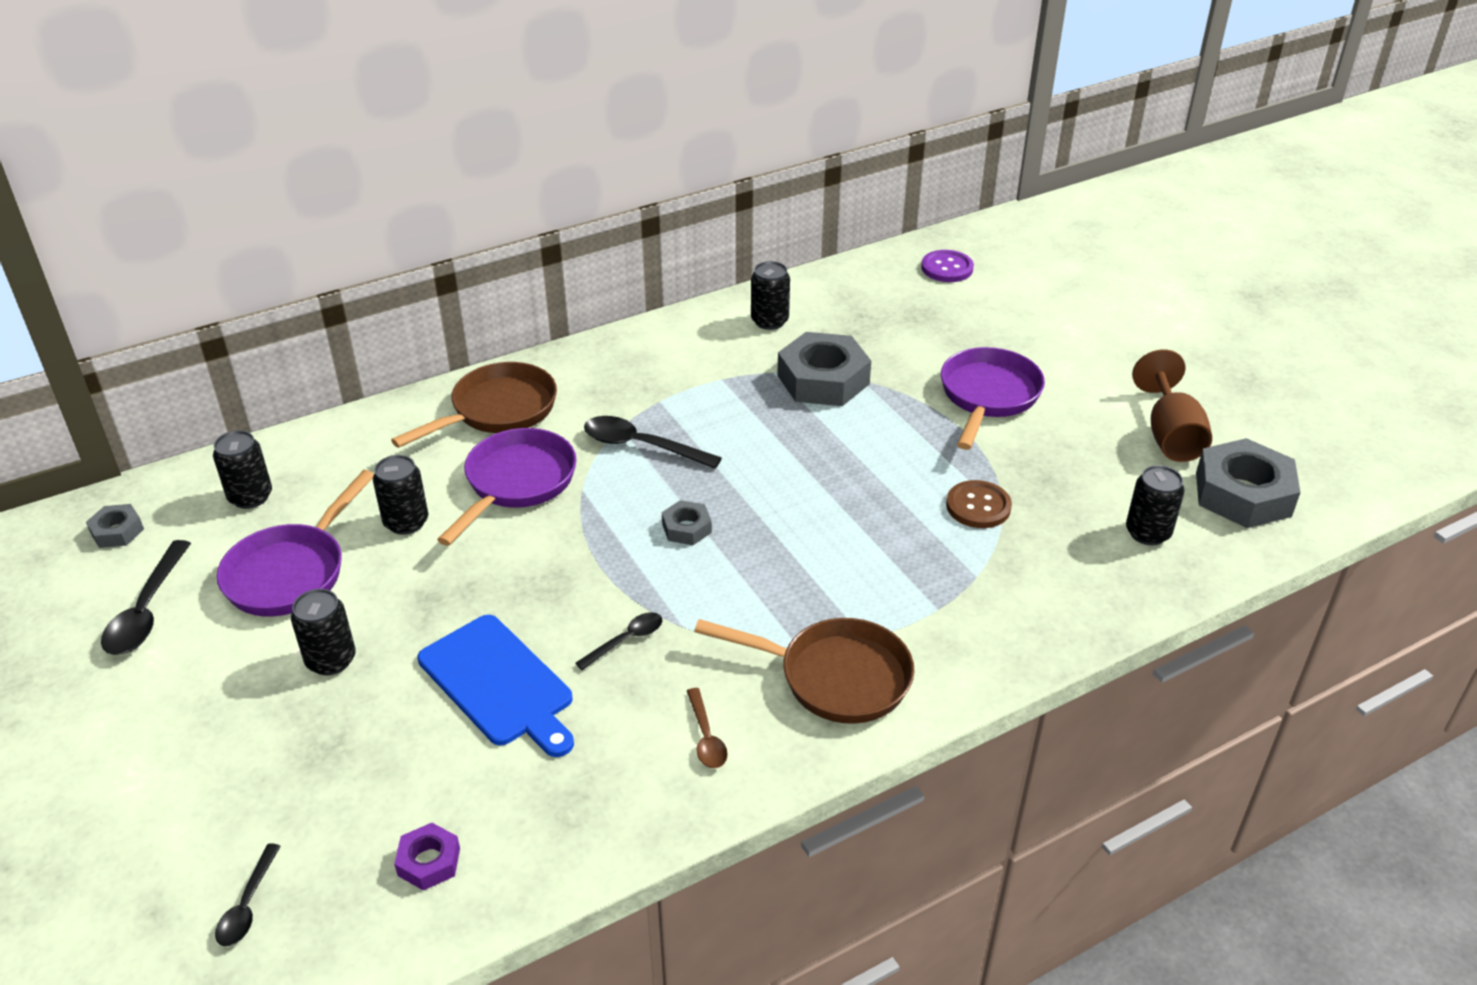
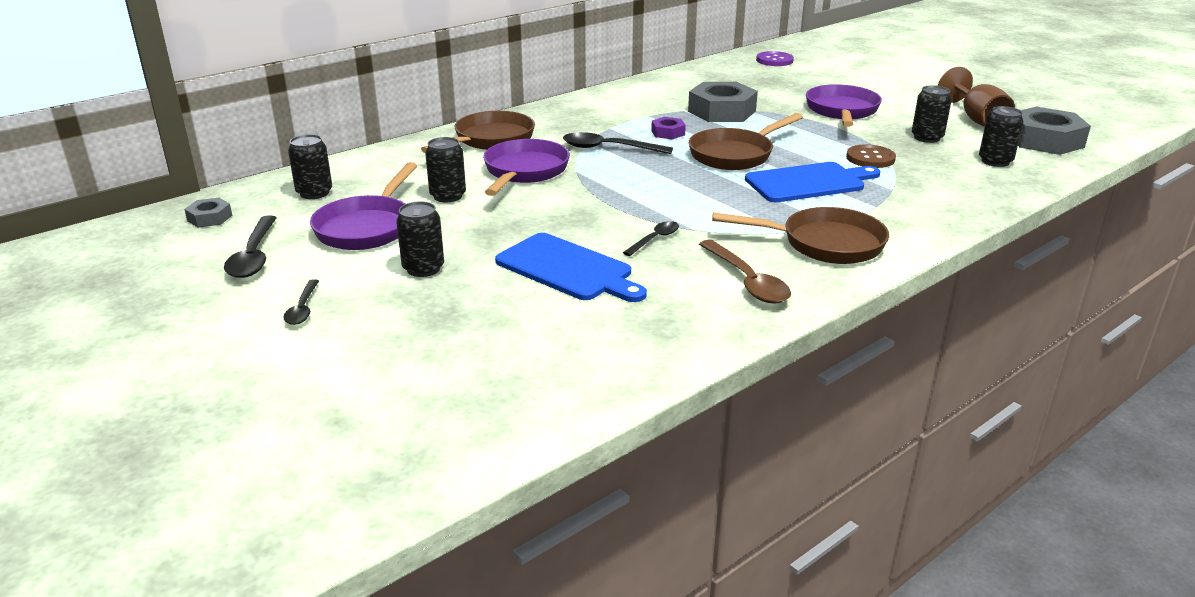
camera: 10 degrees left, 10 degrees down
black spoon [215,843,281,947] -> black spoon moved to [283,279,319,325]
purple nut [394,823,460,891] -> purple nut moved to [651,117,686,139]
grey nut [662,500,712,545] -> none
brown spoon [687,688,728,768] -> brown spoon [699,240,791,303], size x1.69
black can [751,261,790,330] -> black can moved to [912,85,952,143]
none -> brown pan [689,113,803,170]
none -> blue cutting board [745,162,880,202]

